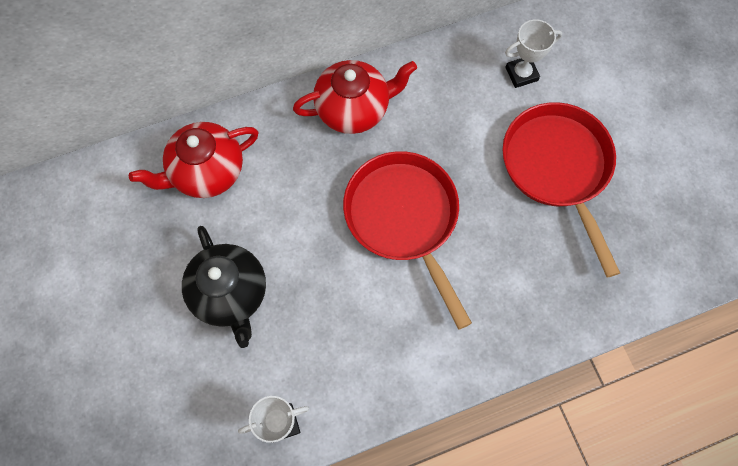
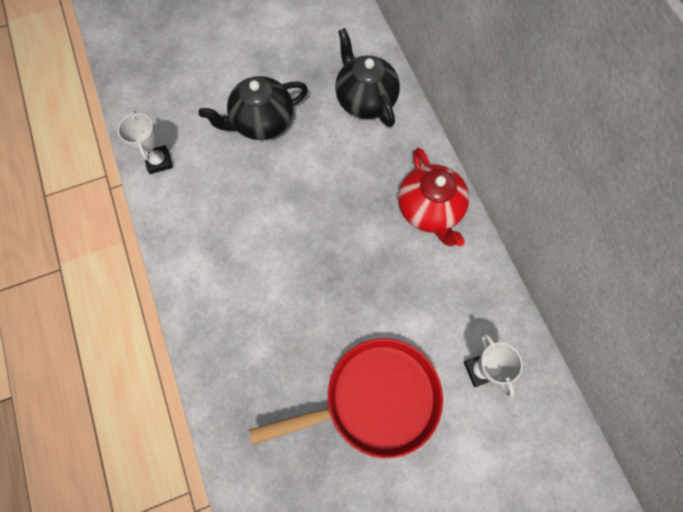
camera: 90 degrees right, 0 degrees up
red teapot [129,122,259,198] -> black teapot [335,28,400,127]
red pan [343,151,472,330] -> none

